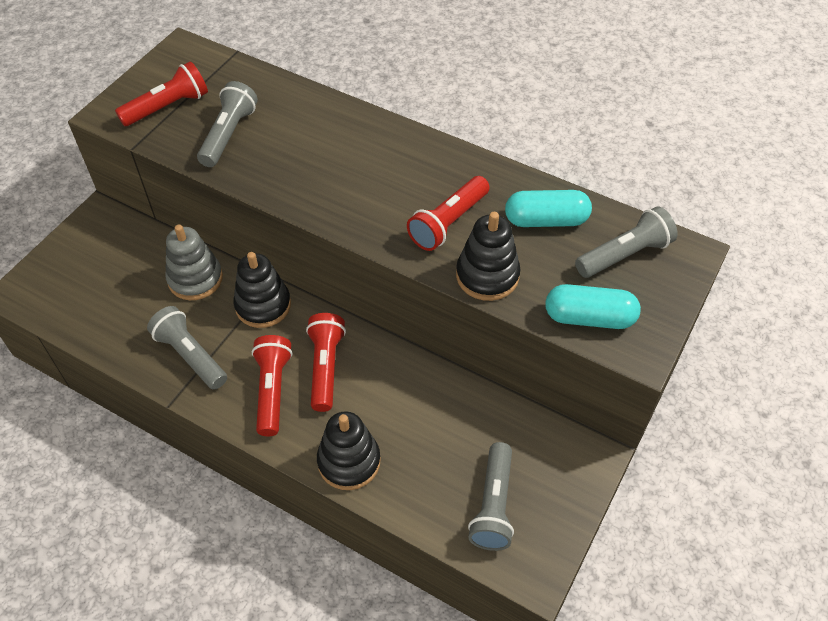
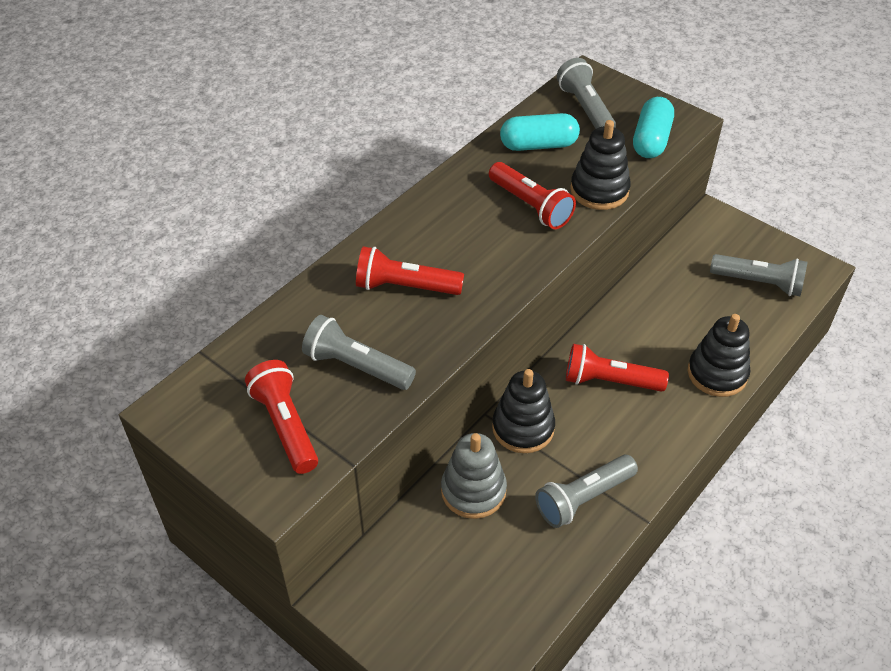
camera: 80 degrees left, 5 degrees down
red flashlight [252,335,292,436] -> red flashlight moved to [356,246,464,295]
turquoise capsule [505,190,592,227] -> turquoise capsule turned 75 degrees clockwise [500,113,580,151]

